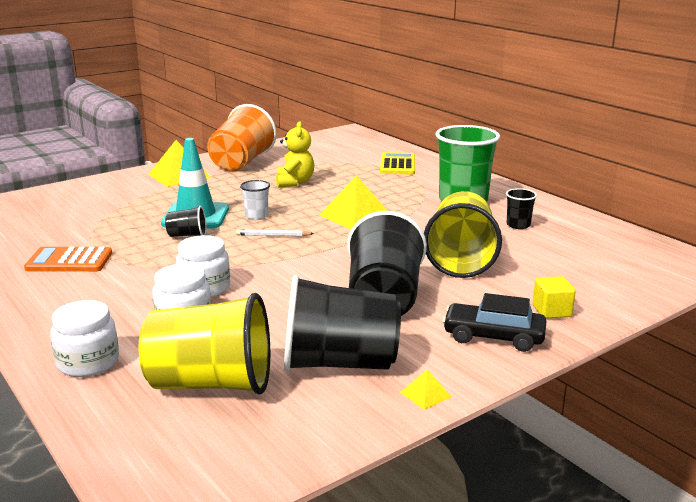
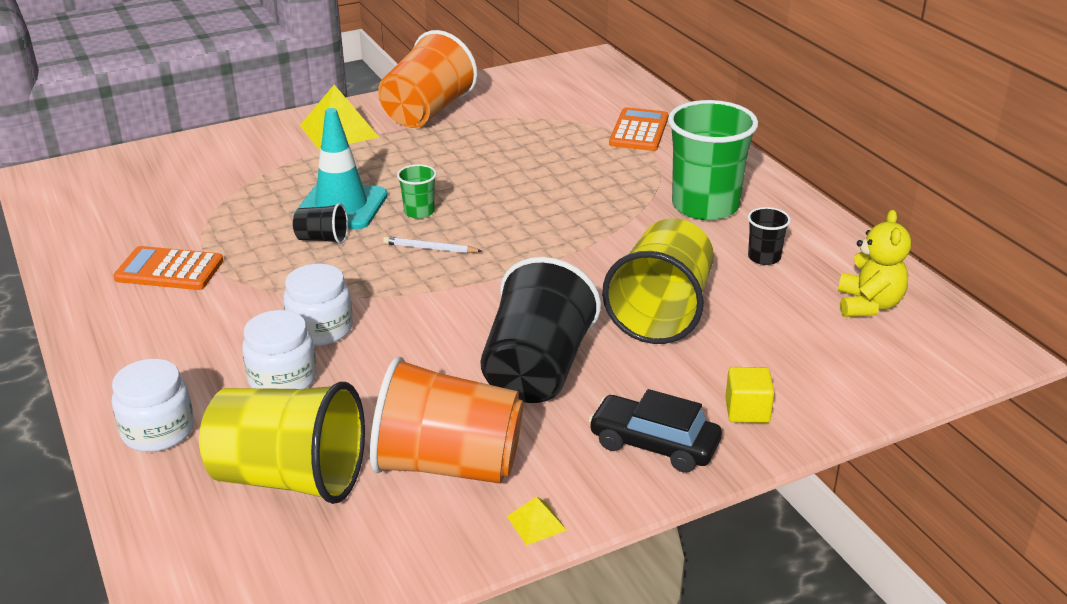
camera: 10 degrees right, 10 degrees up
white cup [240,180,270,220] -> green cup [397,164,437,219]
yellow teddy bear [276,121,314,188] -> yellow teddy bear moved to [838,210,911,317]
black cup [284,275,401,371] -> orange cup [370,356,523,484]
yellow pyramid [319,176,388,229] -> none
yellow calculator [380,152,415,175] -> orange calculator [609,107,668,151]

